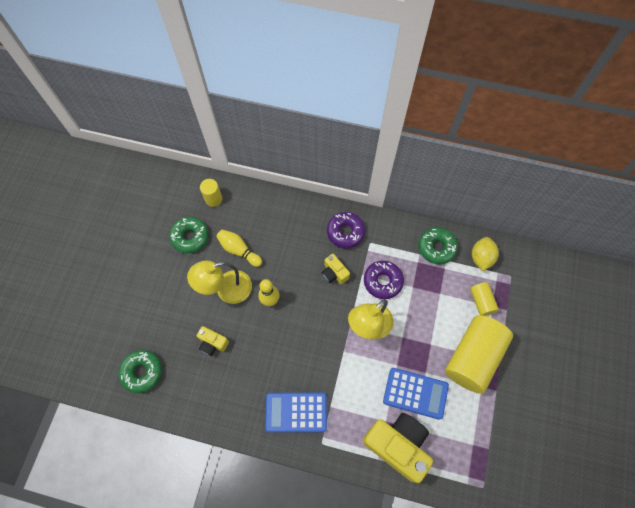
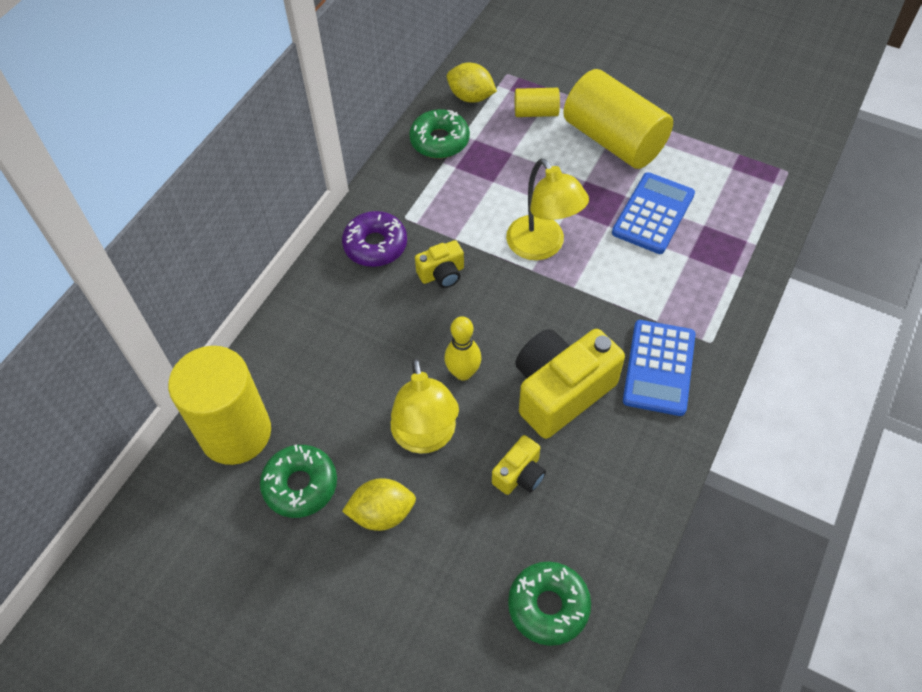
camera: 75 degrees left, 10 degrees down
yellow cylinder [200,179,222,207] -> yellow cylinder [168,346,271,465], size x2.10
yellow bowling pin [216,229,262,267] -> none
yellow camera [363,413,433,483] -> yellow camera moved to [515,329,625,439]
purple donut [364,261,404,299] -> none
none -> yellow lemon [342,478,416,531]

